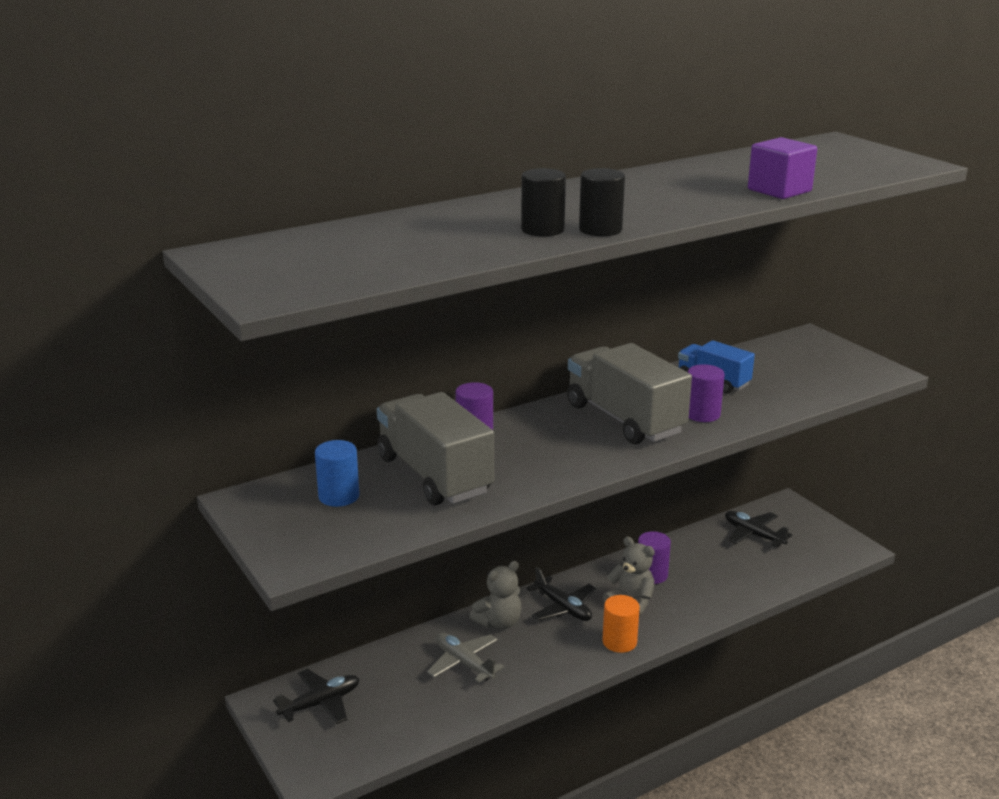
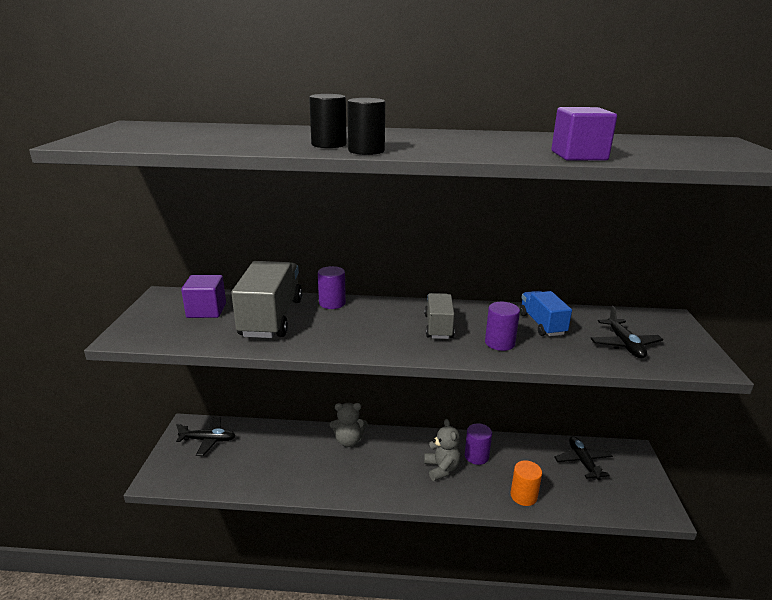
camera: 35 degrees right, 0 degrees up
blue cylinder [315,440,359,507] -> purple cube [181,275,226,318]
grey plane [427,633,504,683] -> none
black plane [526,567,596,621] -> black plane moved to [590,306,663,358]
grey truck [567,343,692,444] -> grey truck [424,293,455,339], size x0.58
orange cylinder [602,595,640,653] -> orange cylinder moved to [510,460,542,506]

